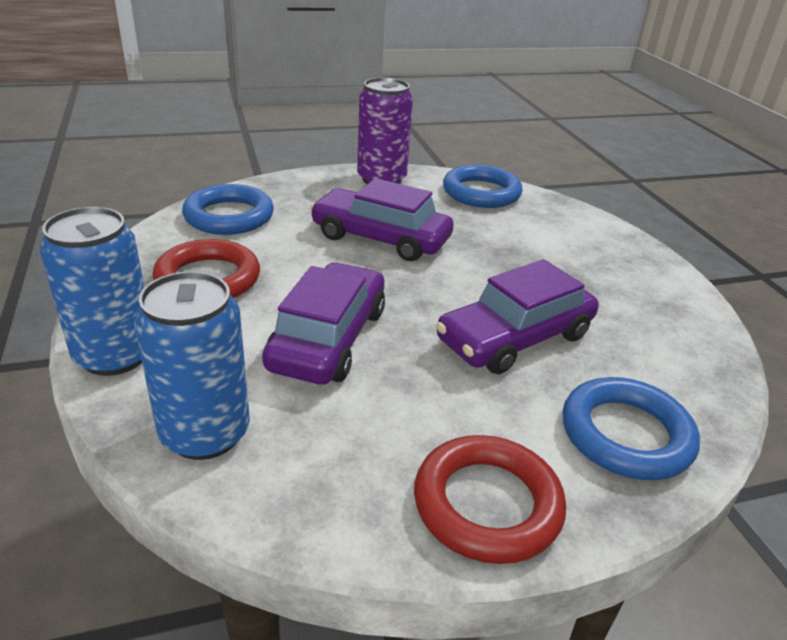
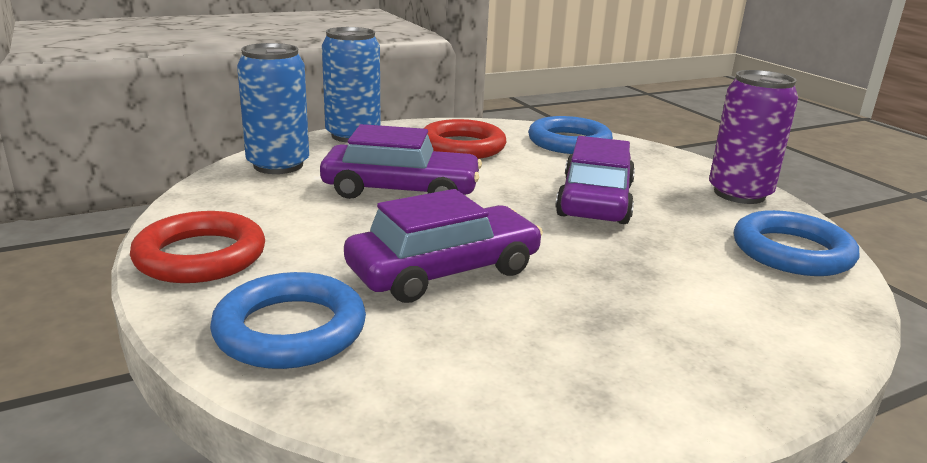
camera: 80 degrees right, 10 degrees down
purple car [436,259,599,374] -> purple car turned 105 degrees clockwise [344,189,543,303]

